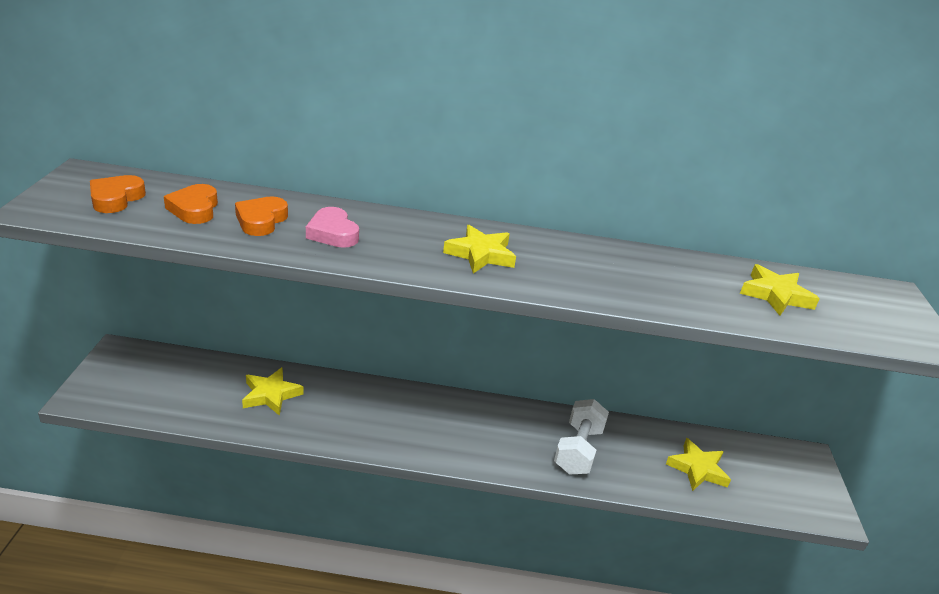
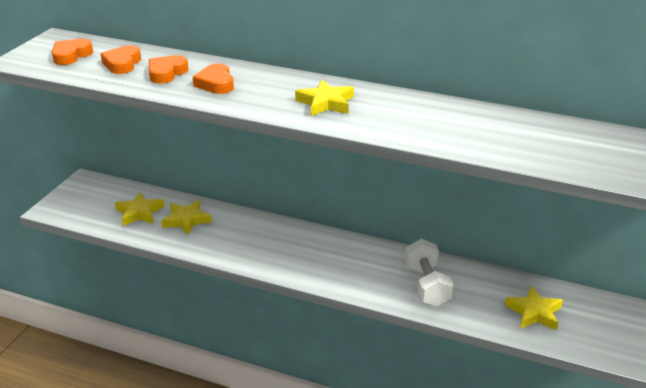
camera: 20 degrees right, 0 degrees up
pink heart [306,207,359,248] -> orange heart [193,63,234,94]
white dumbbell [554,399,609,475] -> white dumbbell turned 45 degrees counterclockwise [405,239,453,307]
yellow star [740,264,820,316] -> yellow star moved to [115,192,164,226]

